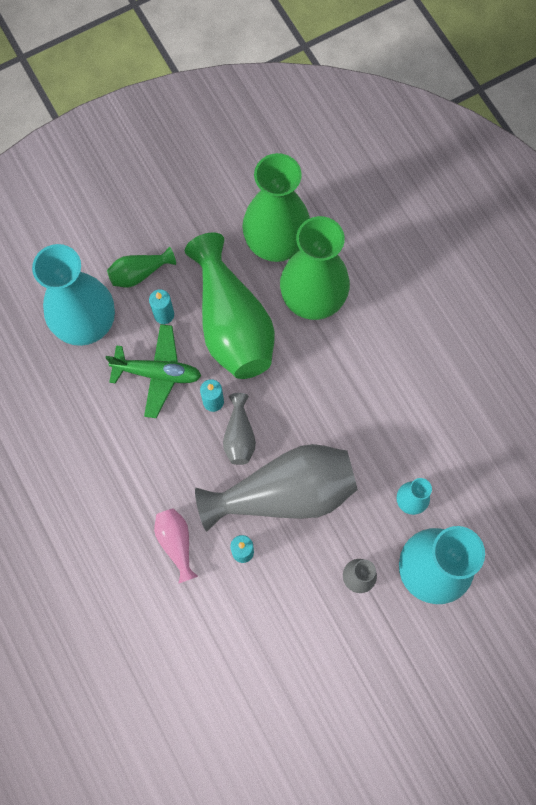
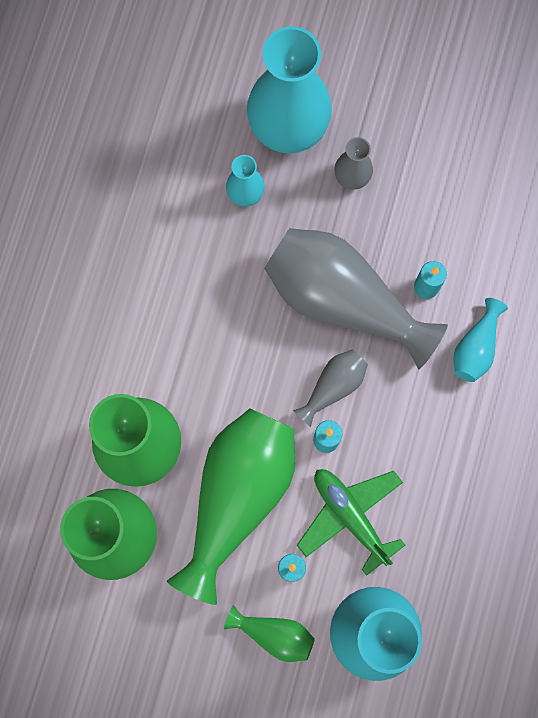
camera: 135 degrees left, 5 degrees up
pink vase [154,508,198,584] -> turquoise vase [454,298,508,382]

